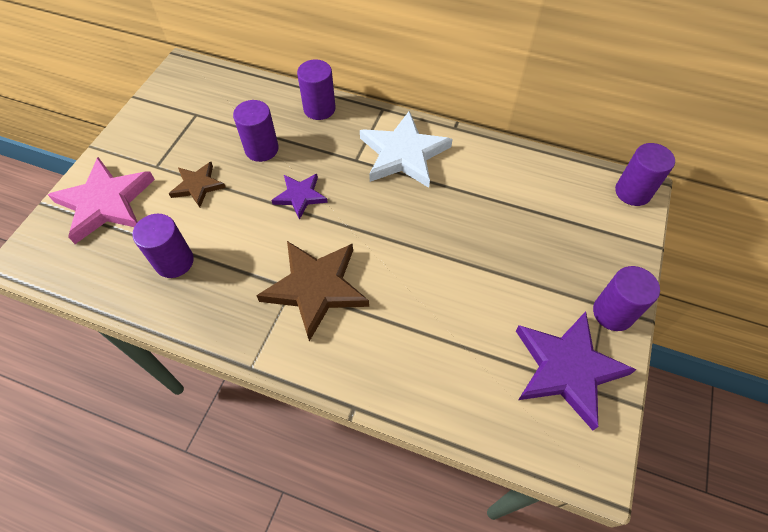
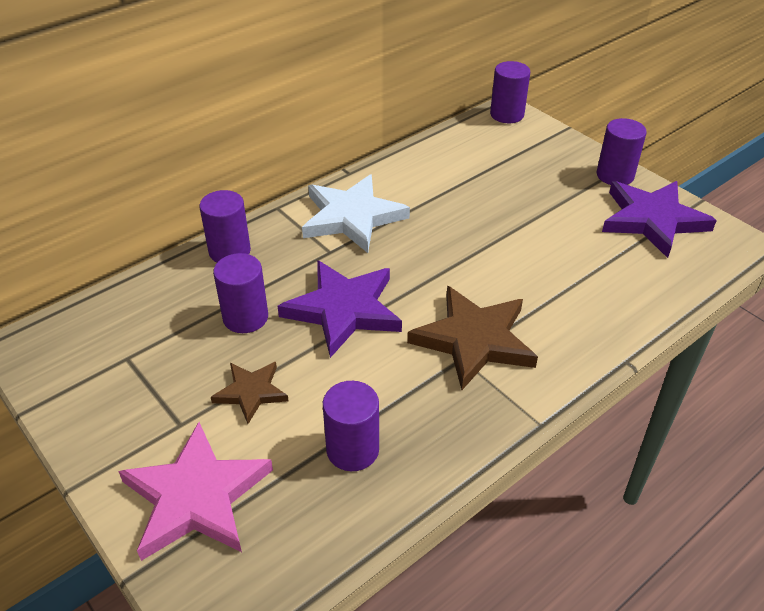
camera: 60 degrees left, 15 degrees down
purple star [271,174,328,220] -> purple star [278,260,402,358], size x1.80

